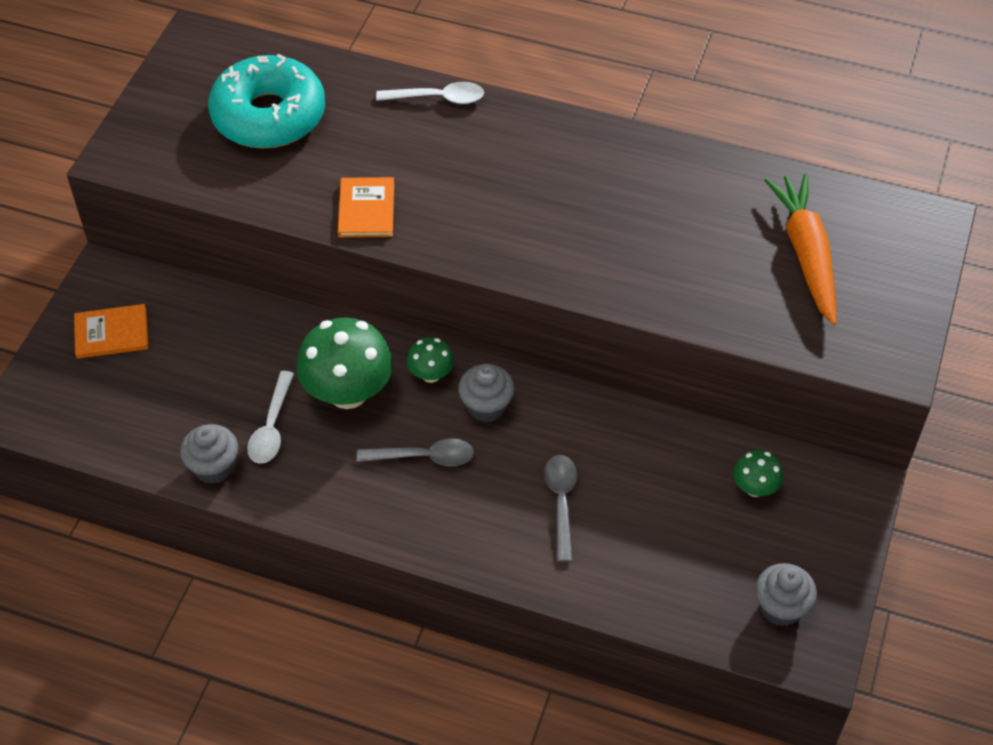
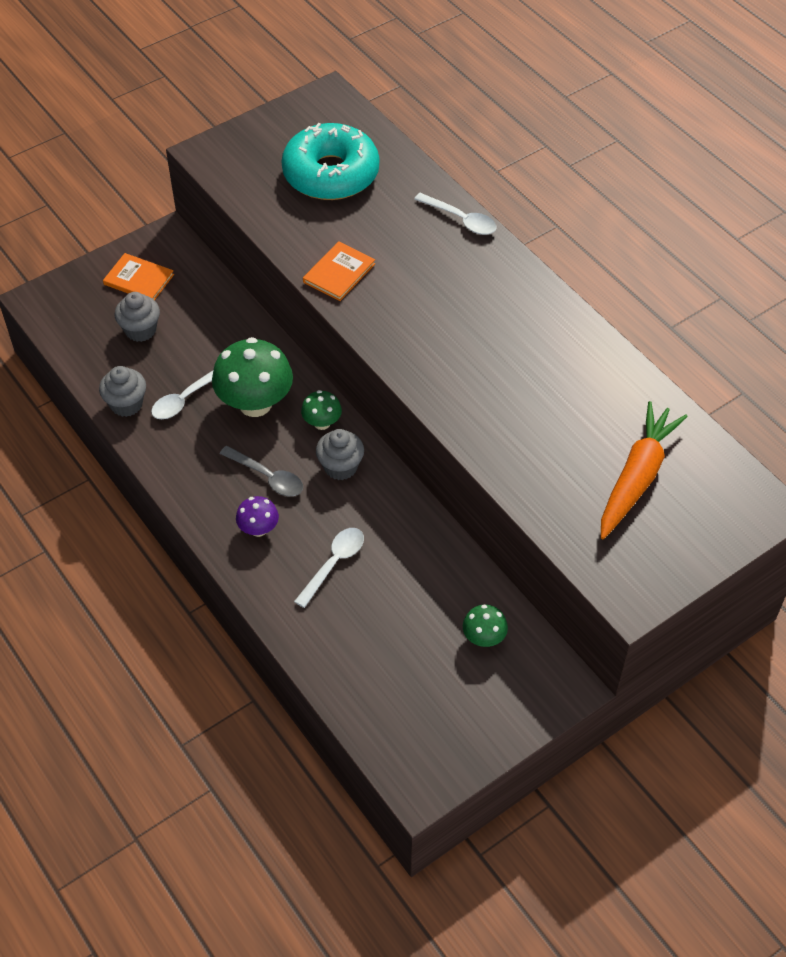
camera: 35 degrees right, 0 degrees up
grey spoon [544,455,577,562] -> white spoon [294,528,364,608]
grey cupcake [755,563,817,626] -> grey cupcake moved to [115,292,160,342]
none -> purple mushroom [236,496,279,537]

